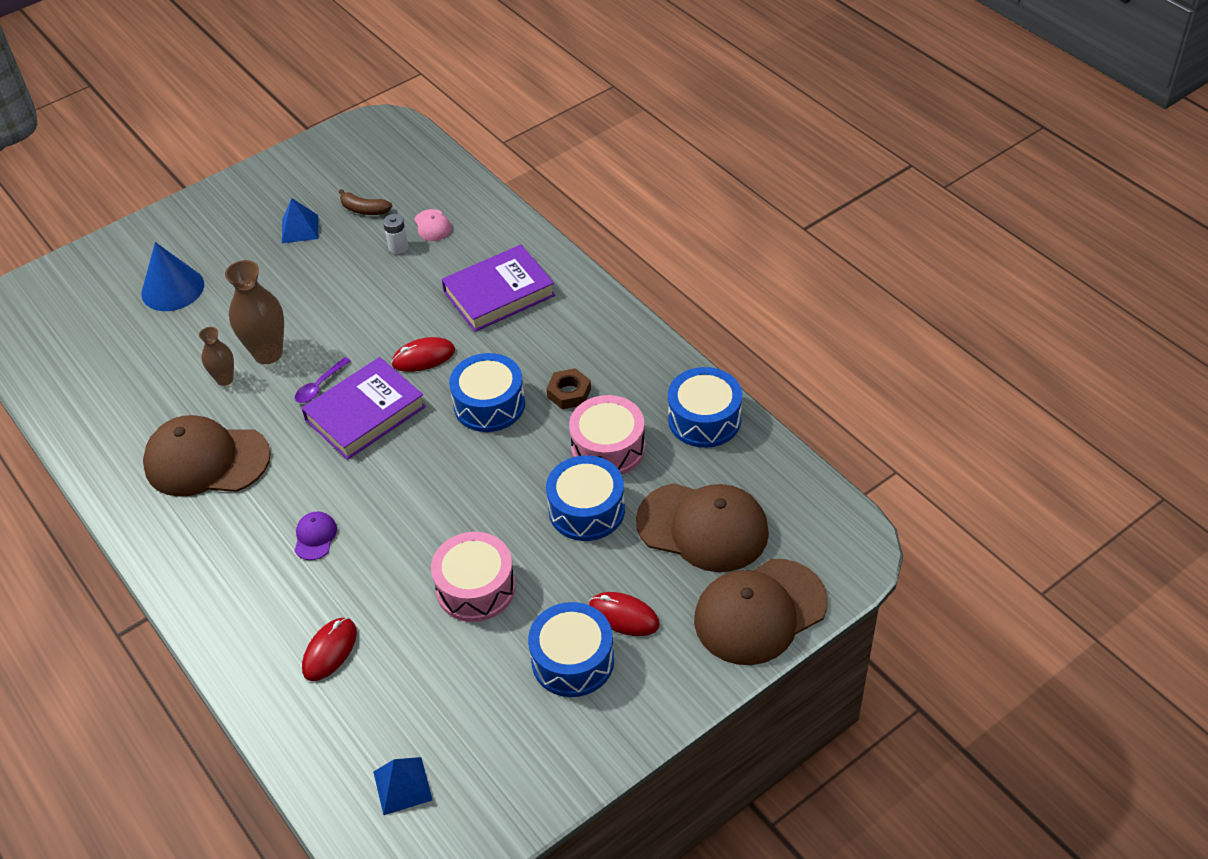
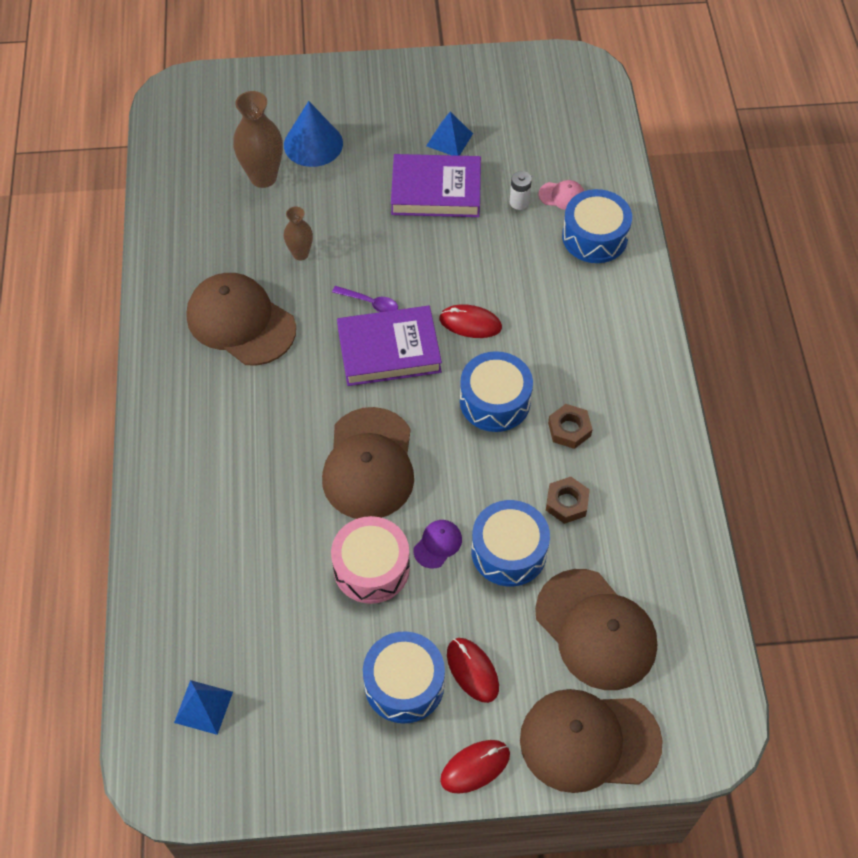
camera: 30 degrees right, 10 degrees up
brown vase [225,260,284,364] -> brown vase moved to [233,91,283,188]
purple cap [294,512,337,560] -> purple cap moved to [413,520,462,568]
purple spoon [295,357,351,403] -> purple spoon turned 135 degrees counterclockwise [332,286,398,312]
red mouse [302,618,357,681] -> red mouse moved to [440,740,510,794]
brown banana [339,189,392,215] -> none
pink cap [414,209,452,241] -> pink cap turned 90 degrees counterclockwise [539,180,584,210]
purple book [442,245,555,332] -> purple book moved to [391,154,481,217]
pink drum [569,395,645,475] -> brown nut [546,477,590,524]
blue drum [668,367,742,448] -> blue drum moved to [562,189,632,263]
none -> brown cap [322,407,414,519]

